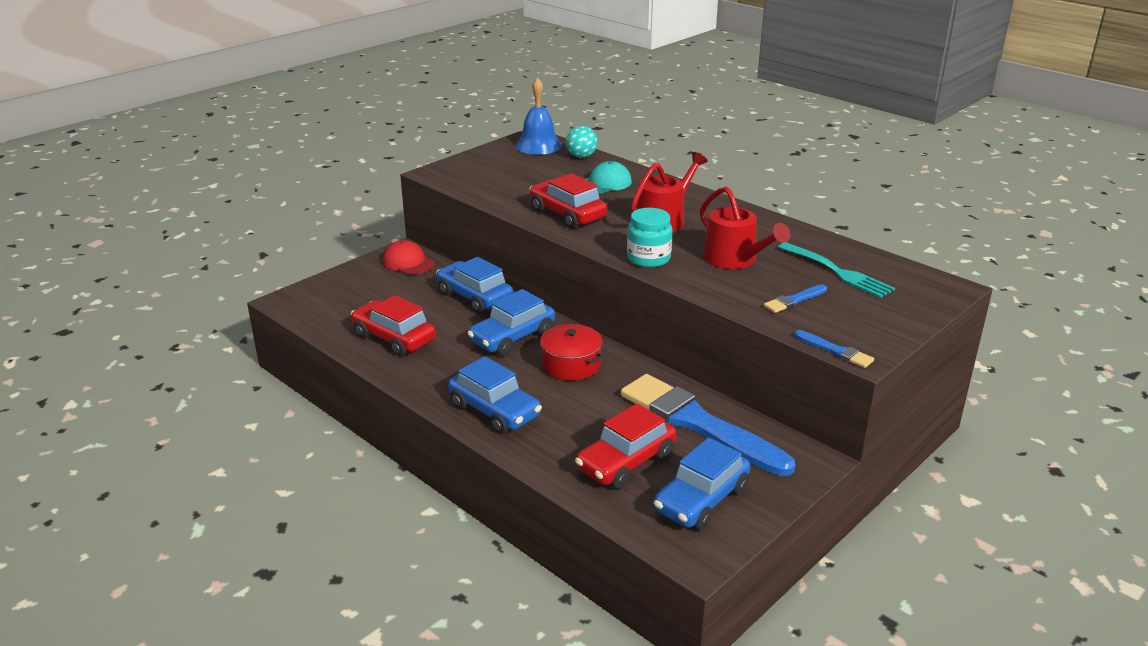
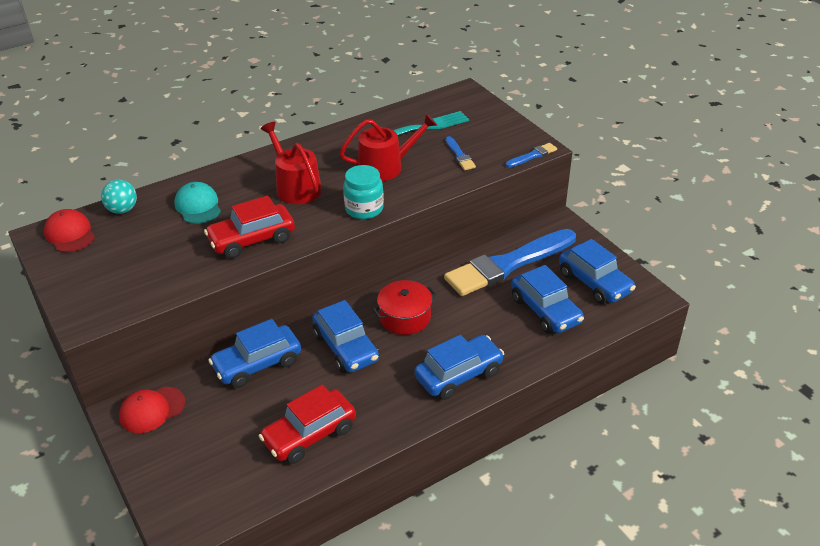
camera: 75 degrees left, 10 degrees up
blue bell [516,78,562,155] -> red cap [44,209,95,252]
red car [575,403,676,489] -> blue car [511,265,584,334]

